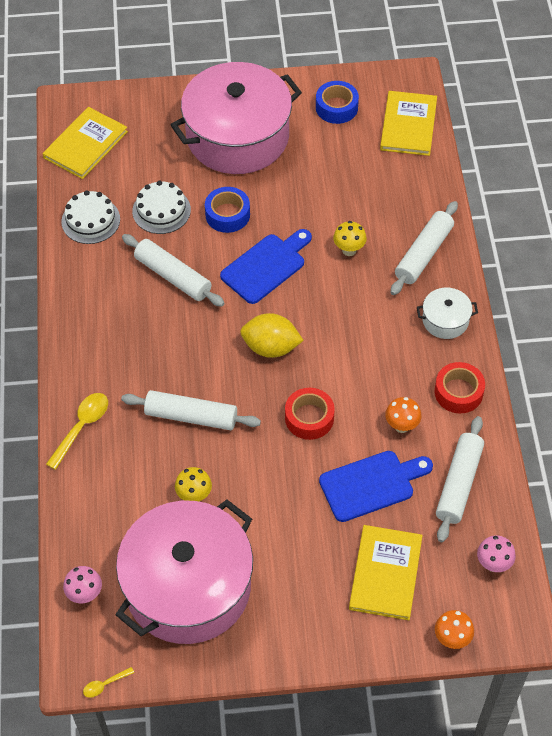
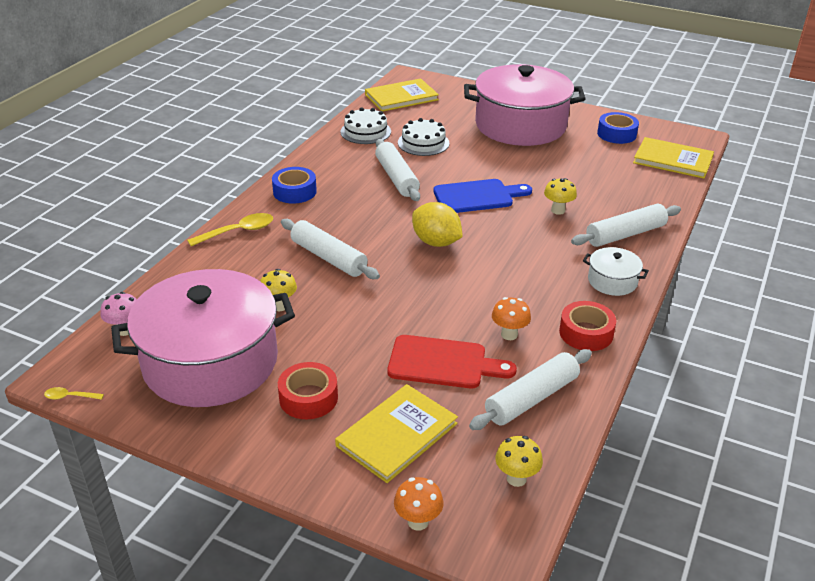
camera: 30 degrees right, 20 degrees down
blue tape [205,187,250,233] -> blue tape moved to [272,167,317,204]
red tape [285,388,335,440] -> red tape moved to [278,362,338,419]
blue cutting board [319,451,433,522] -> red cutting board [387,335,517,388]
yellow book [380,91,437,156] -> yellow book turned 75 degrees clockwise [633,137,714,179]
pink mushroom [477,535,516,572] -> yellow mushroom [495,436,543,487]

